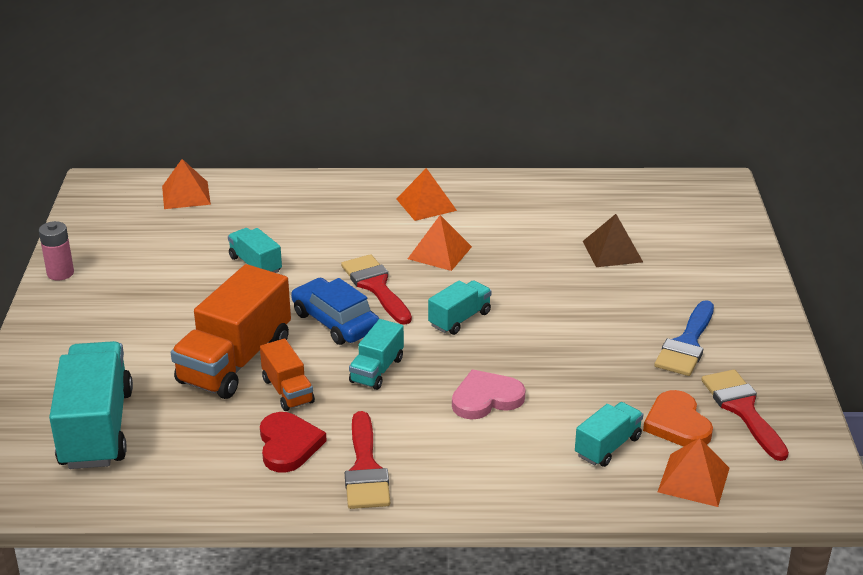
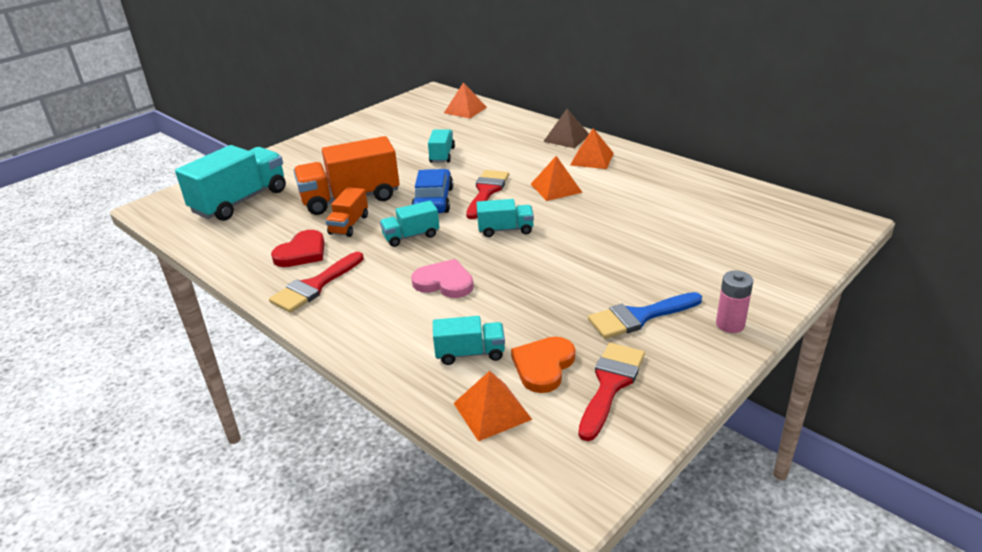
camera: 45 degrees right, 0 degrees up
pink battery [39,221,74,281] -> pink battery moved to [716,271,753,333]
brown pyramid [583,214,643,267] -> brown pyramid moved to [543,109,589,148]

